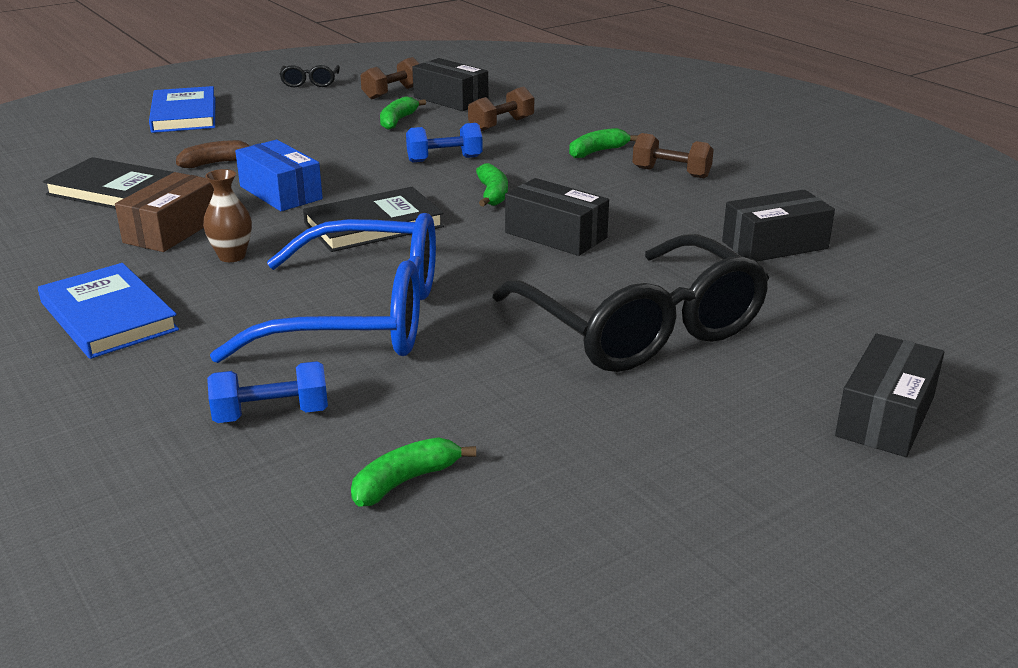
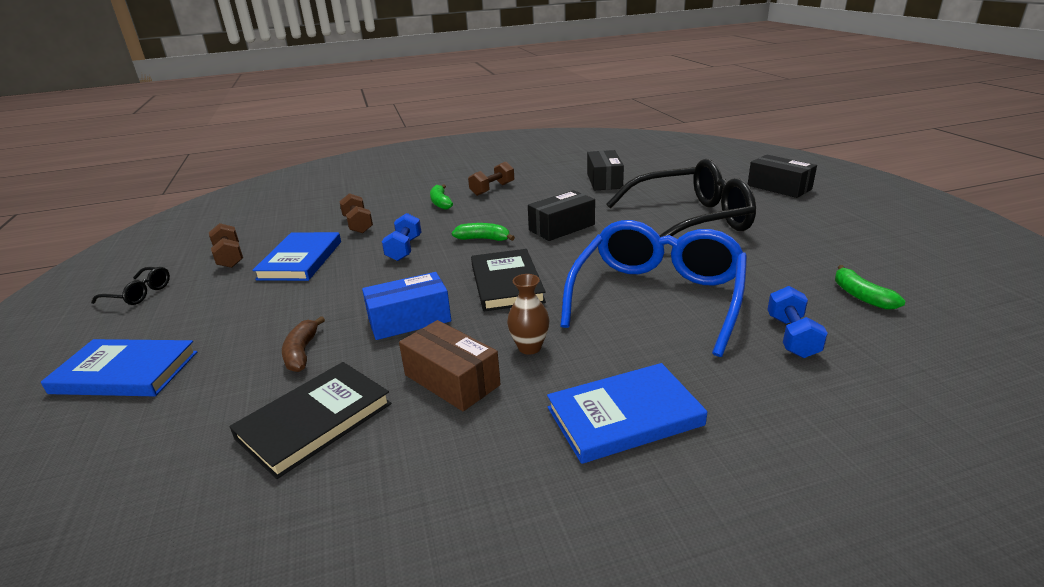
camera: 70 degrees left, 0 degrees up
green banana [380,96,426,130] -> blue book [252,232,341,281]
black box [412,58,488,111] -> none

